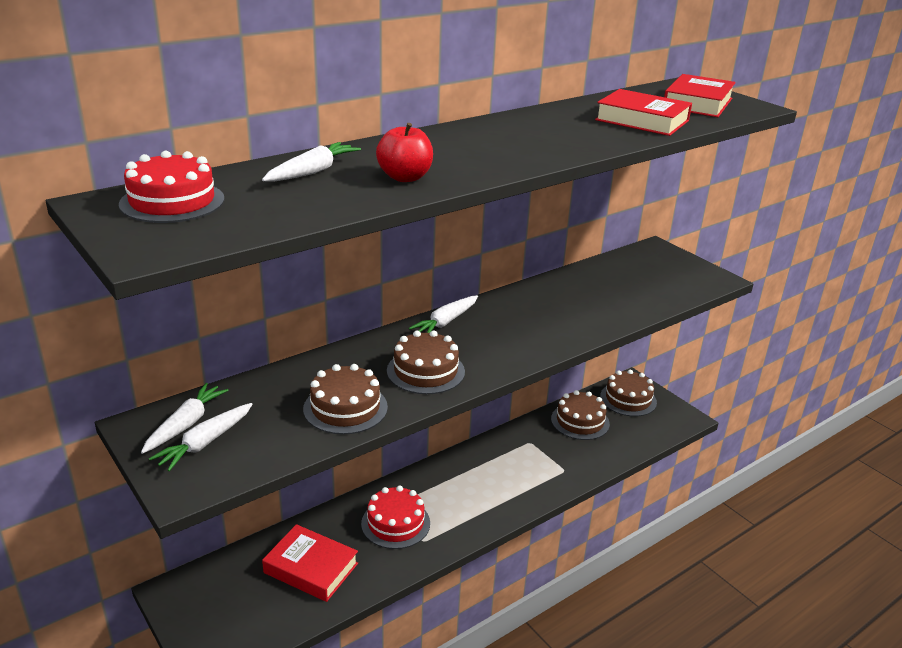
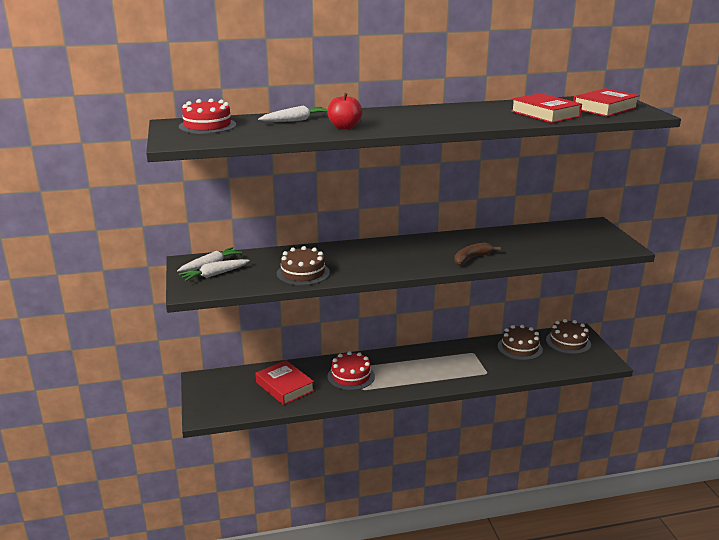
camera: 25 degrees right, 5 degrees down
brown cake [387,330,465,394] -> none
white carrot [409,295,478,333] -> none
none -> brown banana [454,242,501,265]

